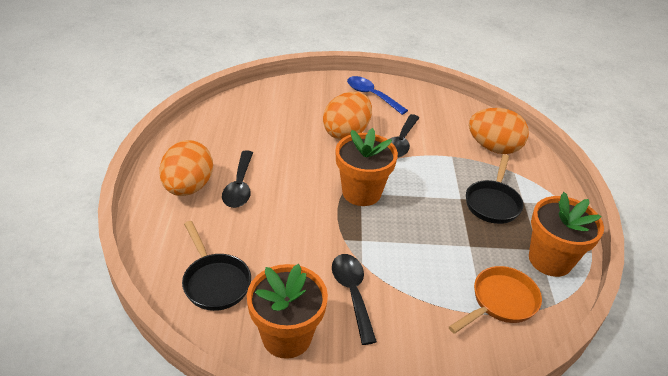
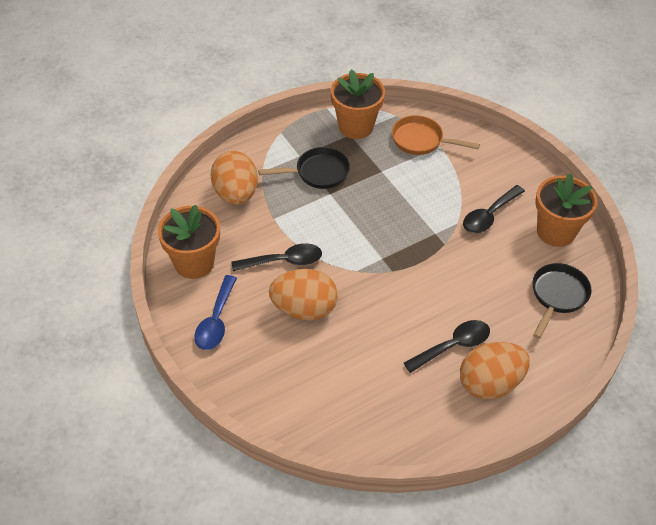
camera: 120 degrees left, 10 degrees up
orange flower pot [336,128,398,206] -> orange flower pot moved to [158,205,220,279]

